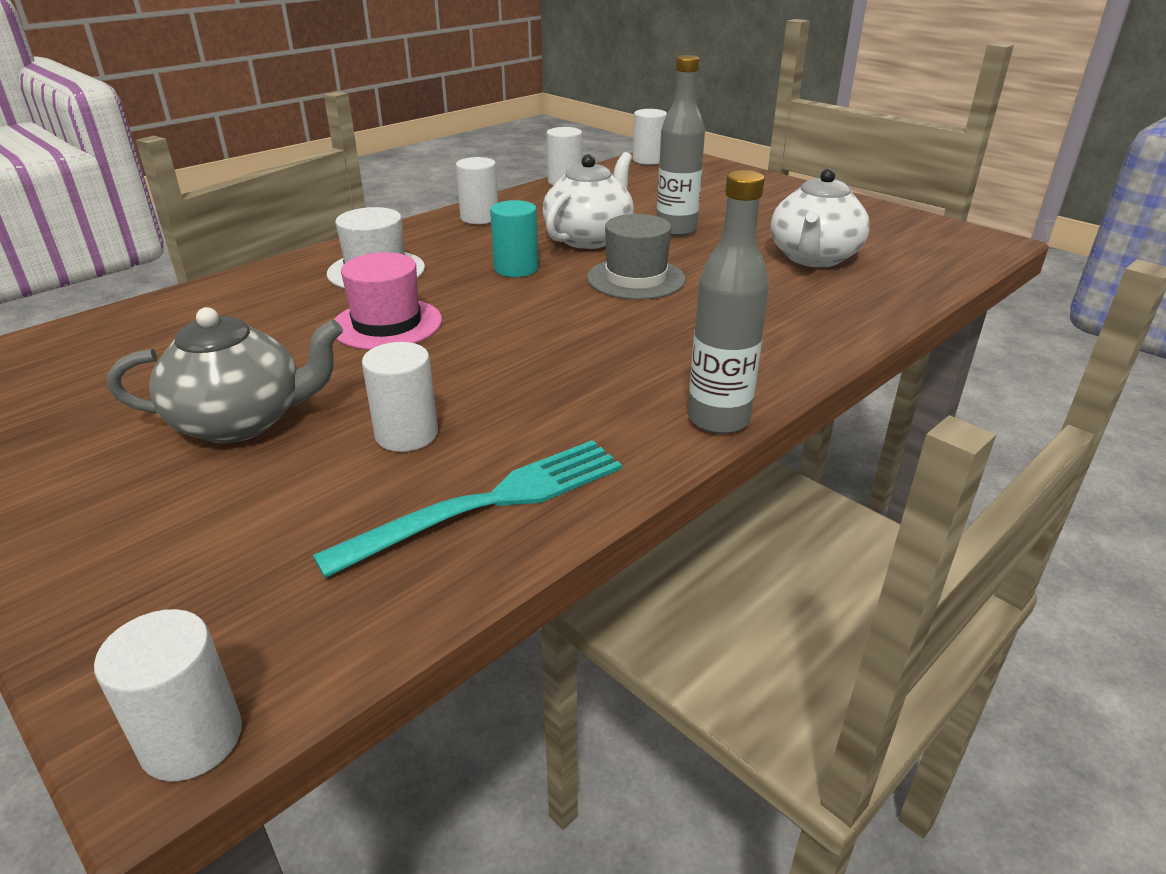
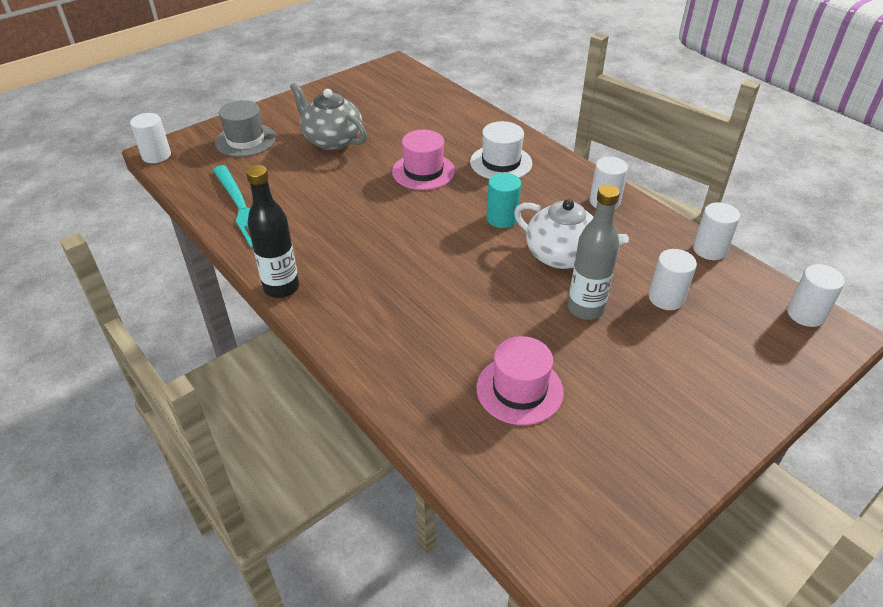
camera: 95 degrees right, 10 degrees up
grey teapot [107,307,343,443] -> grey teapot turned 135 degrees clockwise [290,83,367,150]
white cylinder [362,342,438,452] -> white cylinder moved to [649,249,697,310]
grey hat [587,214,686,300] -> grey hat moved to [215,100,276,157]
grey bottle [688,170,769,434] -> black bottle [246,165,299,298]
white teapot [771,169,870,267] -> pink hat [476,336,564,425]

